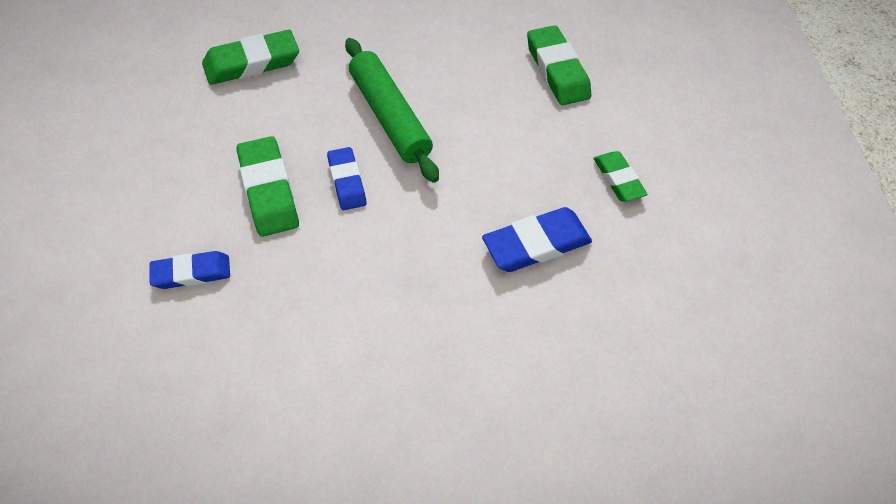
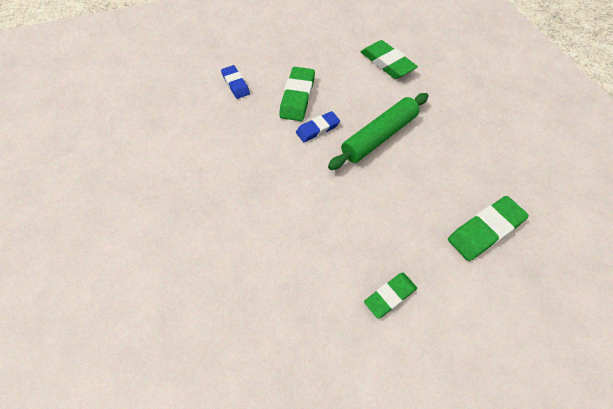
camera: 80 degrees right, 0 degrees up
green eraser [236,136,299,237] -> green eraser turned 45 degrees counterclockwise [279,67,315,121]
blue eraser [482,207,592,272] -> none

